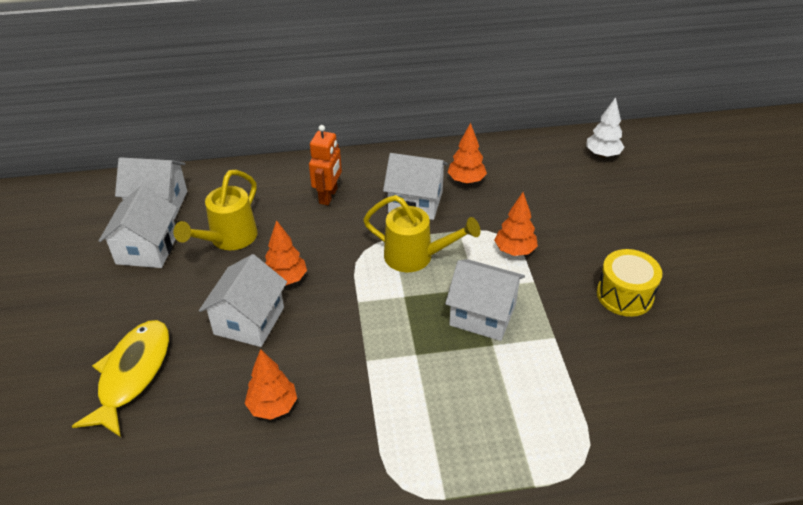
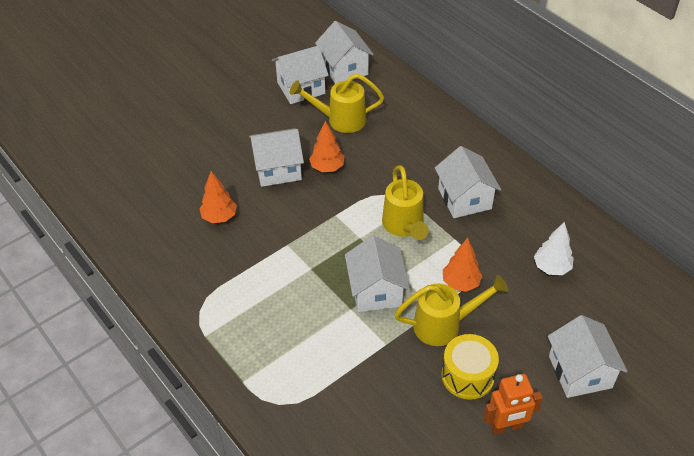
camera: 60 degrees right, 5 degrees up
yellow fish [72,320,169,437] -> none
orange robot [309,125,342,205] -> orange robot moved to [483,374,543,435]
orange tree [448,123,487,184] -> none
white tree [586,97,625,158] -> white tree moved to [534,222,574,275]
none -> yellow watering can [394,275,509,346]
none -> white house [548,315,628,398]

